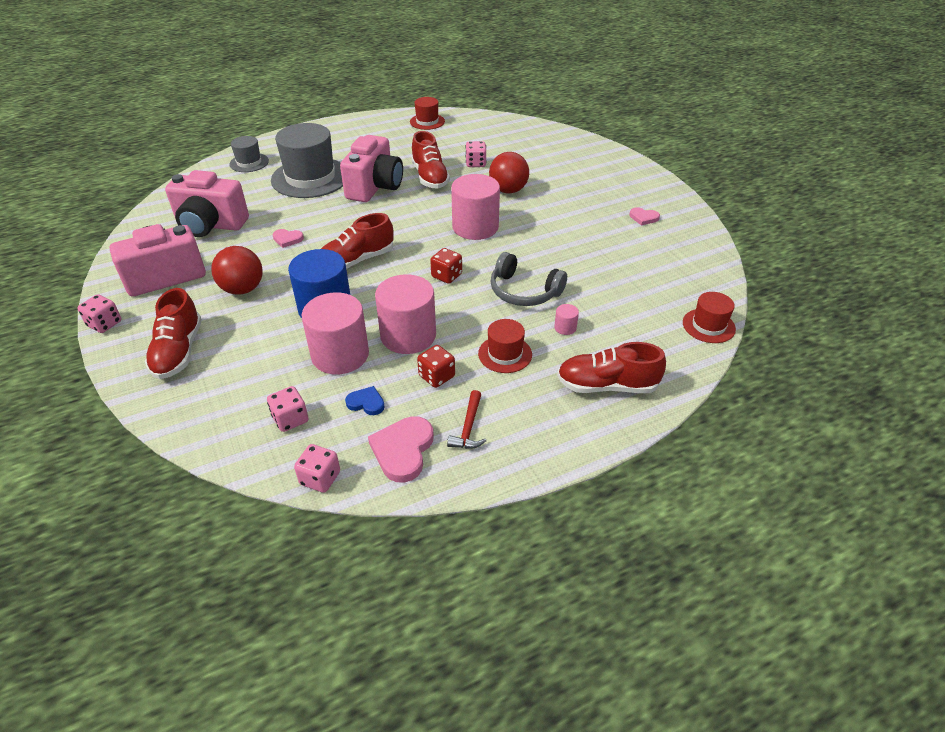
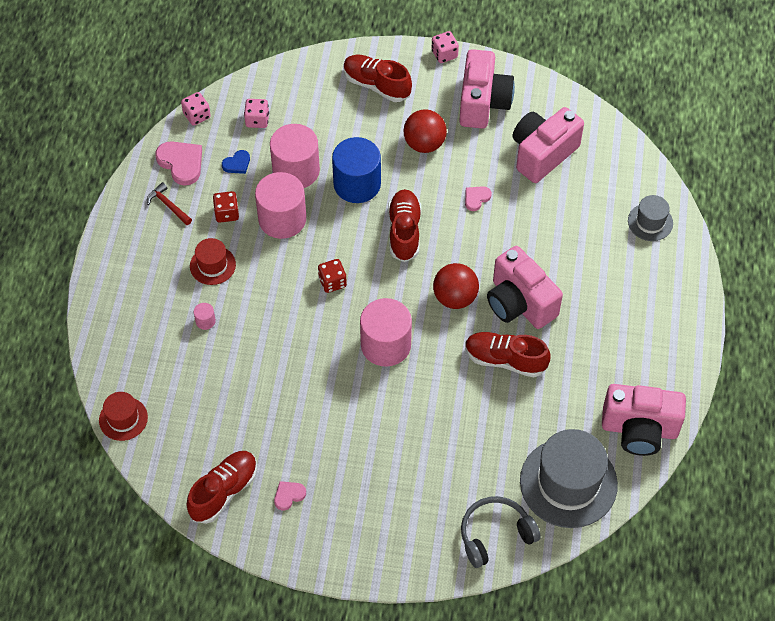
camera: 125 degrees right, 15 degrees up
grey hat [271,123,343,198] -> grey hat moved to [520,429,618,528]
red hat [410,97,445,130] -> pink camera [602,384,686,456]
pink dice [466,141,487,167] -> none
red ball [489,152,529,193] -> red ball moved to [433,263,479,309]
grey headphones [490,252,567,306] -> grey headphones moved to [461,496,541,568]
red shoe [557,342,666,393] -> red shoe moved to [186,451,257,524]

